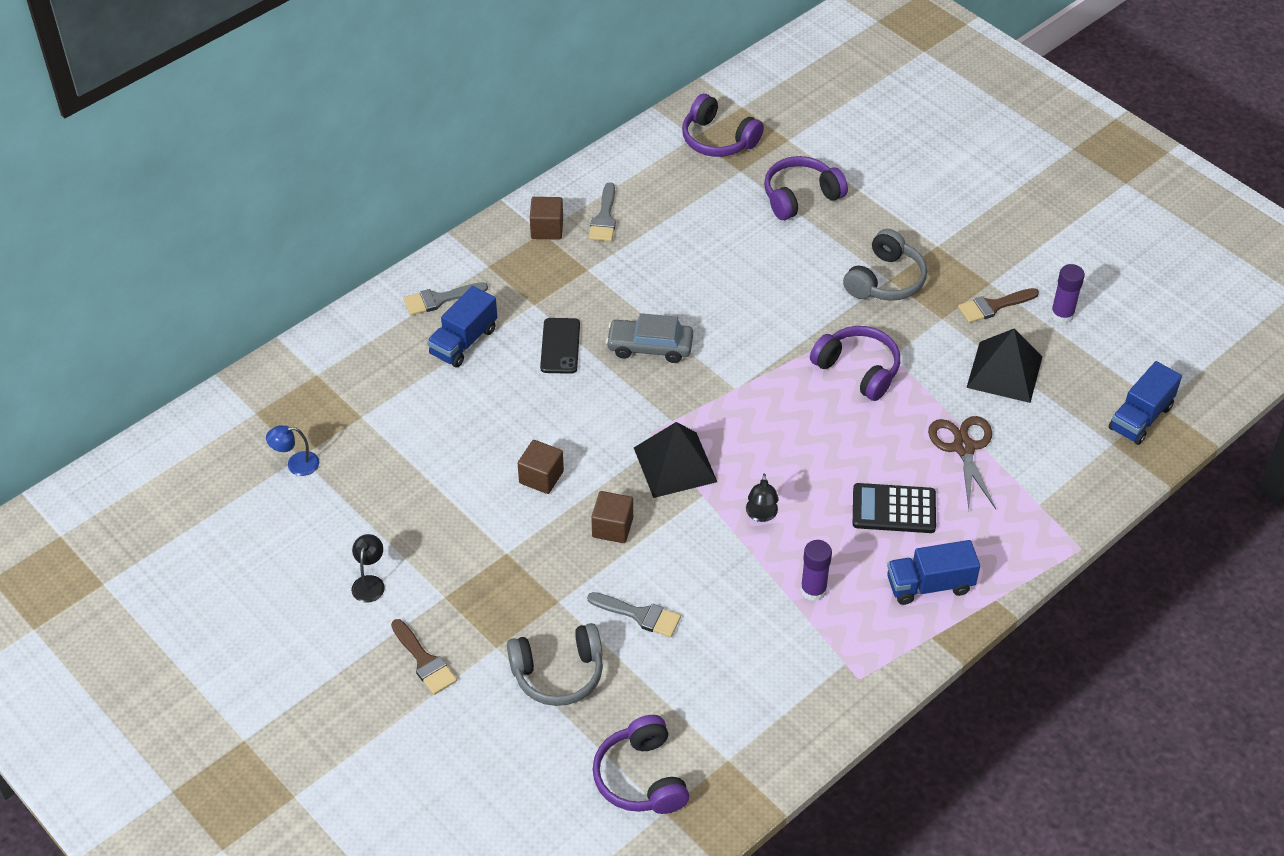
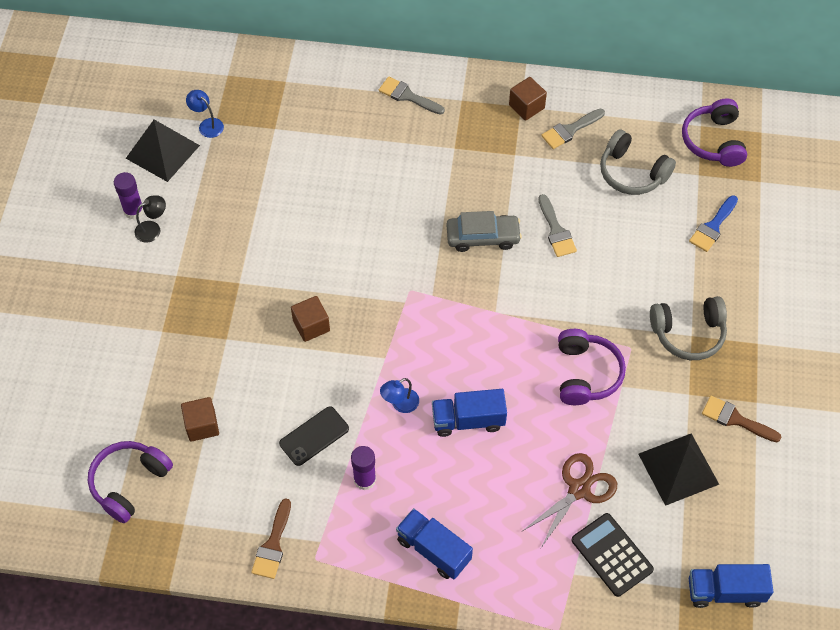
camera: 50 degrees right, 10 degrees up
brown brush [391,619,457,695] -> brown brush moved to [251,498,291,579]
blue truck [427,286,497,367] -> blue truck moved to [432,389,507,437]
grey headphones [507,623,603,706] -> grey headphones moved to [600,129,676,195]
brown cube [518,440,564,494] -> brown cube moved to [181,397,219,442]
black phone [540,318,580,374] -> black phone moved to [279,406,349,466]
grey brush [587,592,681,637] -> grey brush moved to [538,194,577,257]
grey car [606,313,693,363] -> grey car turned 120 degrees clockwise [447,211,522,252]
black pyramid [634,422,717,498] -> black pyramid moved to [126,120,200,182]
black lamp [746,473,779,522] -> blue lamp [380,378,419,413]
purple headphones [764,156,848,220] -> blue brush [689,195,738,252]
black calculator [853,483,936,533] -> black calculator moved to [571,513,654,597]
purple glue stick [1051,264,1085,323] -> purple glue stick moved to [114,172,144,219]

